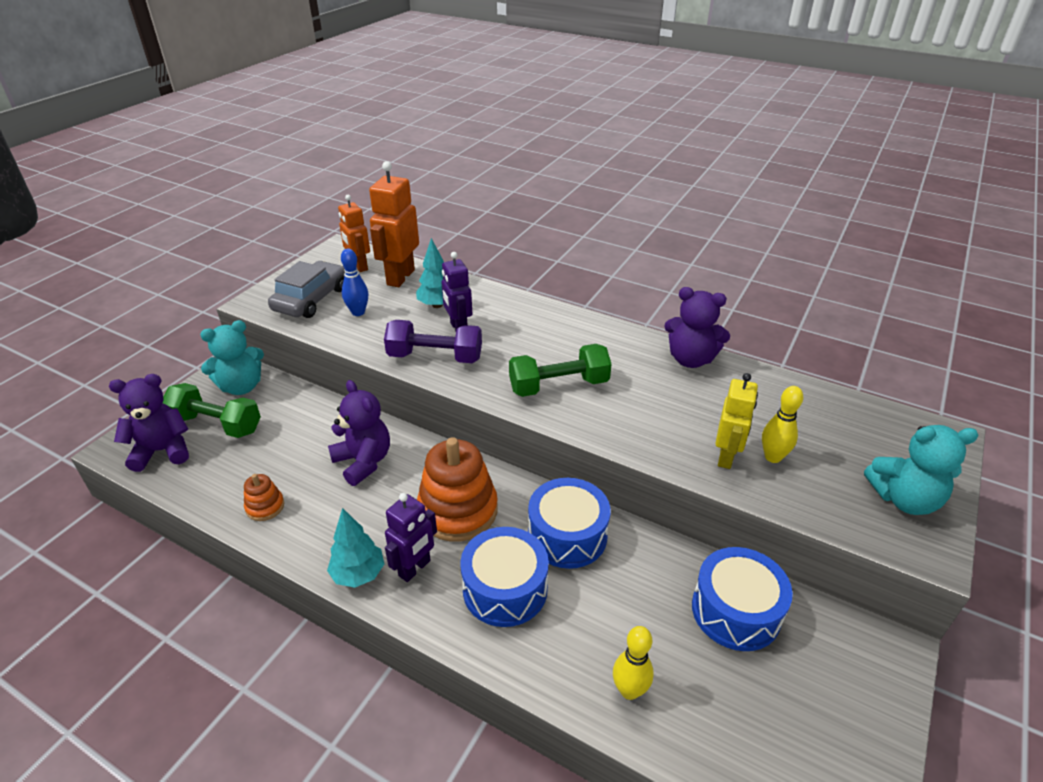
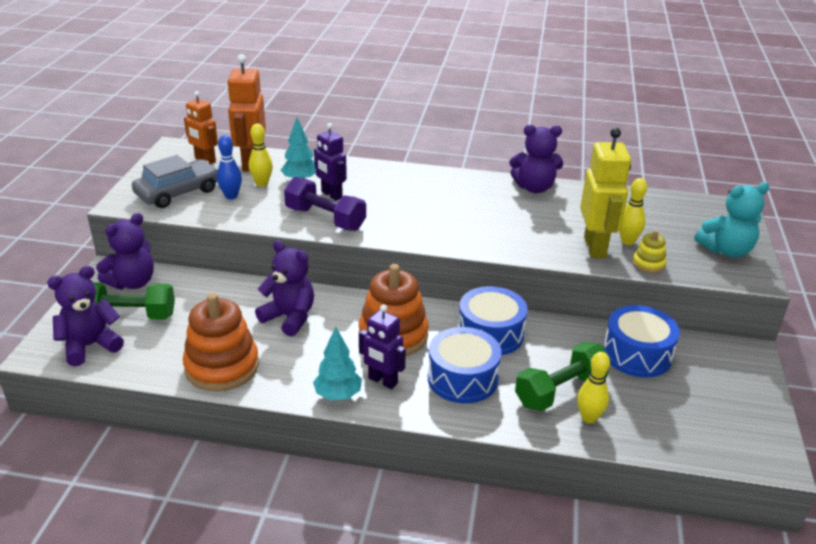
camera: 20 degrees left, 5 degrees down
turquoise teddy bear [200,320,264,395] -> purple teddy bear [96,213,154,289]
orange stacking toy [244,474,284,521] -> orange stacking toy [183,293,259,392], size x2.11
grey car [268,261,345,318] -> grey car turned 45 degrees clockwise [132,155,218,208]
purple dumbbell [384,320,482,363] -> purple dumbbell turned 45 degrees clockwise [284,177,366,231]
purple robot [385,493,437,582] -> purple robot turned 105 degrees clockwise [359,304,406,389]
green dumbbell [509,344,612,397] -> green dumbbell moved to [515,342,611,411]
yellow robot [715,373,758,469] -> yellow robot [580,128,631,258], size x1.53
none -> yellow bowling pin [249,124,273,187]
none -> yellow stacking toy [632,230,667,273]

